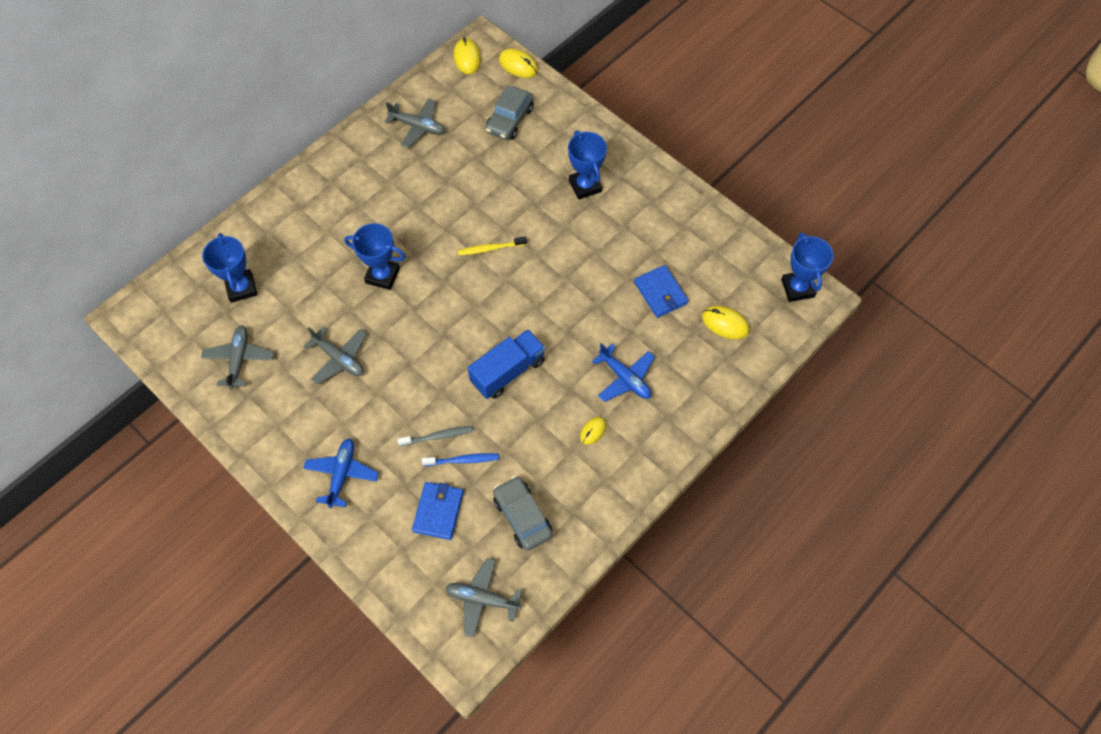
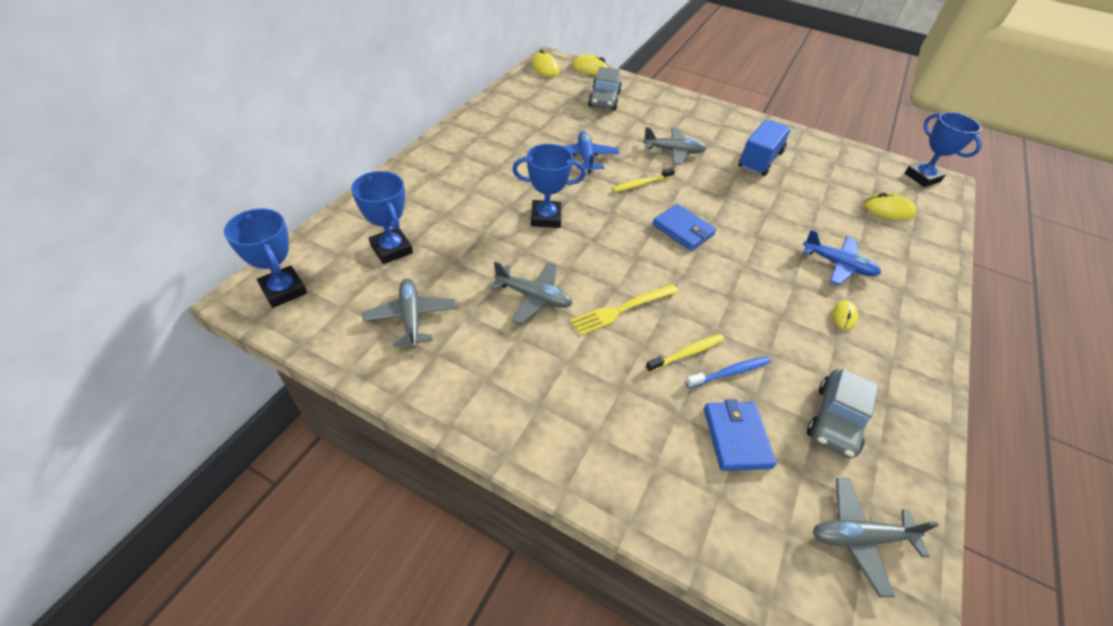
camera: 20 degrees left, 15 degrees down
blue plane [303,438,379,508] -> blue plane moved to [562,131,619,174]
grey plane [385,98,445,148] -> grey plane moved to [643,127,706,165]
grey toothbrush [397,426,474,447] -> yellow toothbrush [645,334,724,373]
blue truck [468,329,545,399] -> blue truck moved to [738,120,791,176]
grey car [493,476,553,551] -> grey car turned 105 degrees counterclockwise [807,369,879,459]
blue trophy [568,130,607,200] -> blue trophy moved to [224,208,307,308]
blue wallet [634,265,689,318] -> blue wallet moved to [652,204,716,251]
none -> yellow fork [570,284,679,336]

